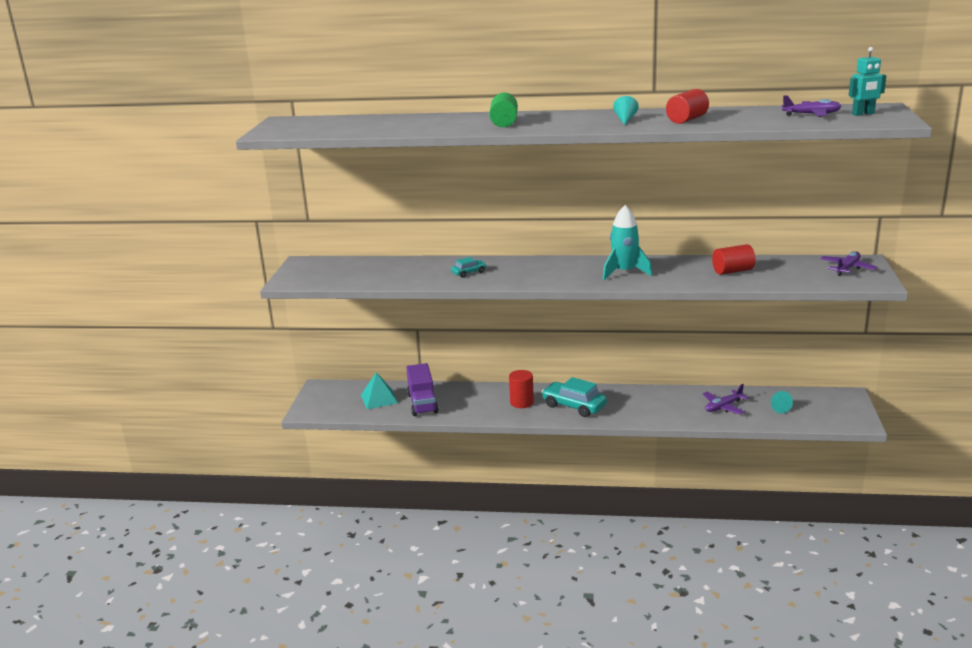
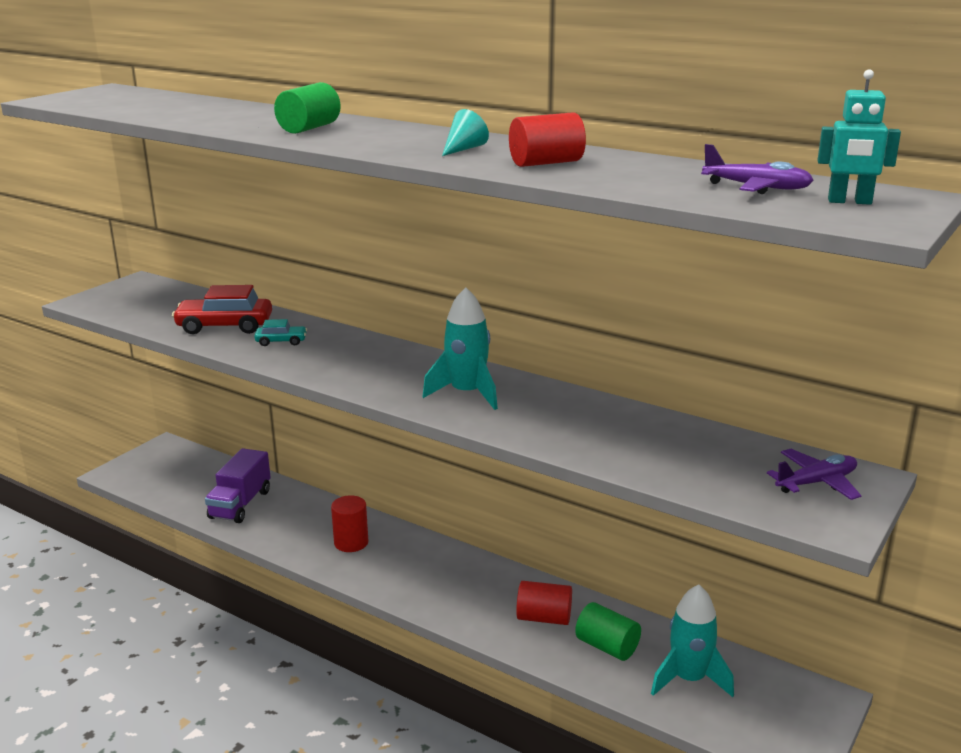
camera: 25 degrees right, 0 degrees up
turquoise pyramid [361,372,398,409] -> none
turquoise car [542,377,607,417] -> none
purple plane [703,384,749,414] -> green cylinder [575,602,641,661]
red cylinder [712,244,755,275] -> red cylinder moved to [516,581,572,625]
turquoise cone [771,391,793,414] -> turquoise rocket [651,584,734,697]
none -> red car [172,285,272,334]

